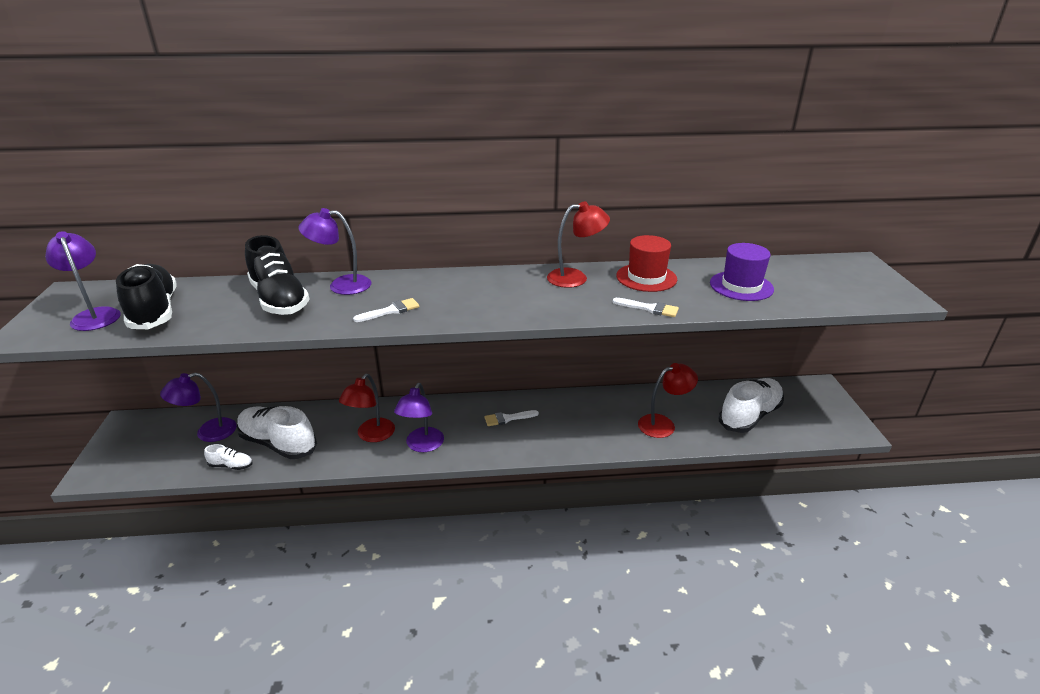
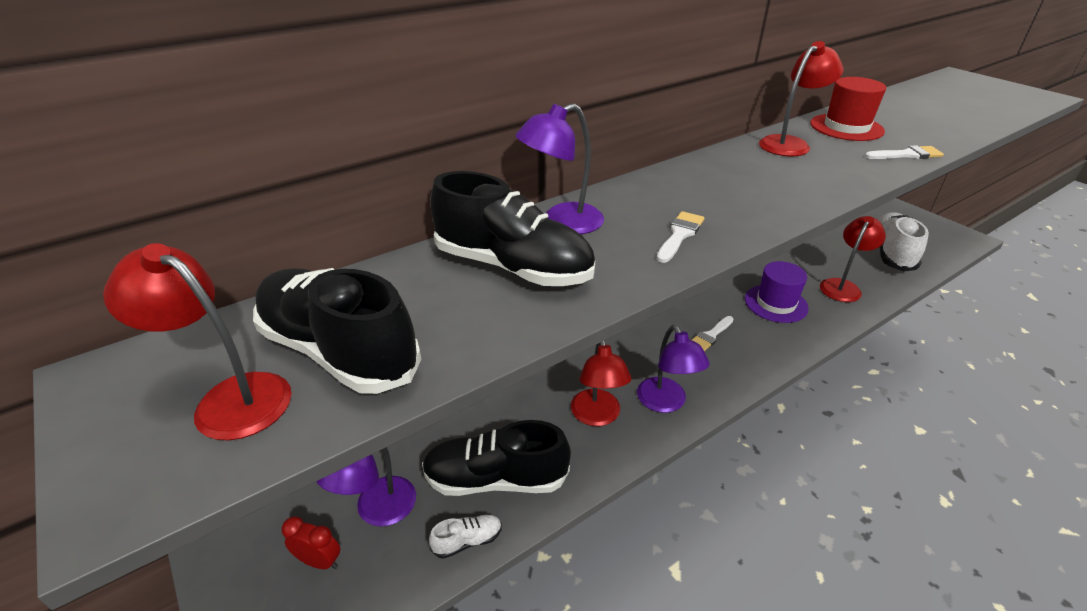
camera: 30 degrees left, 5 degrees up
purple lamp [45,231,121,331] -> red lamp [103,243,292,440]
white shoe [237,406,317,459] -> black shoe [422,420,571,496]
purple hat [710,243,774,301] -> purple hat moved to [745,261,809,323]
none -> red clock [281,516,340,569]

